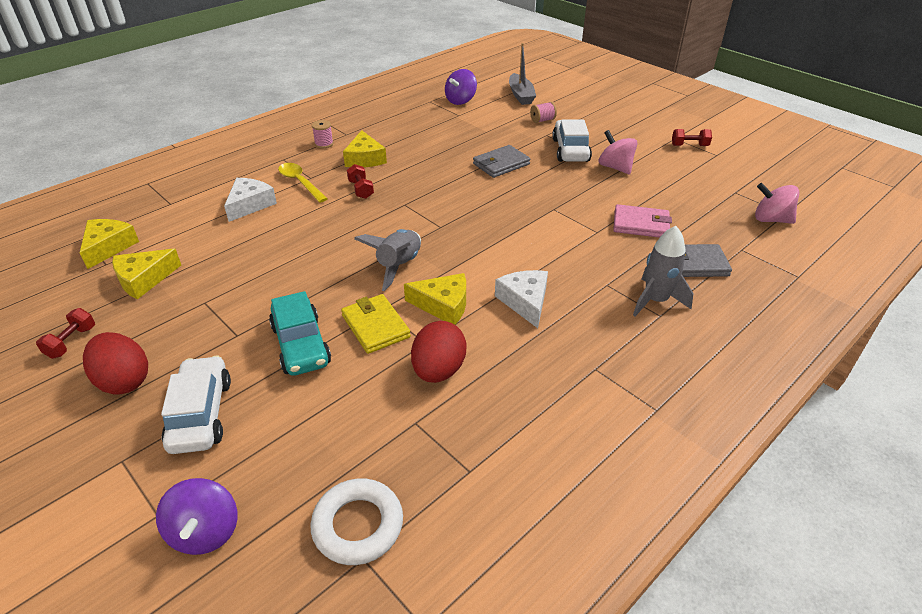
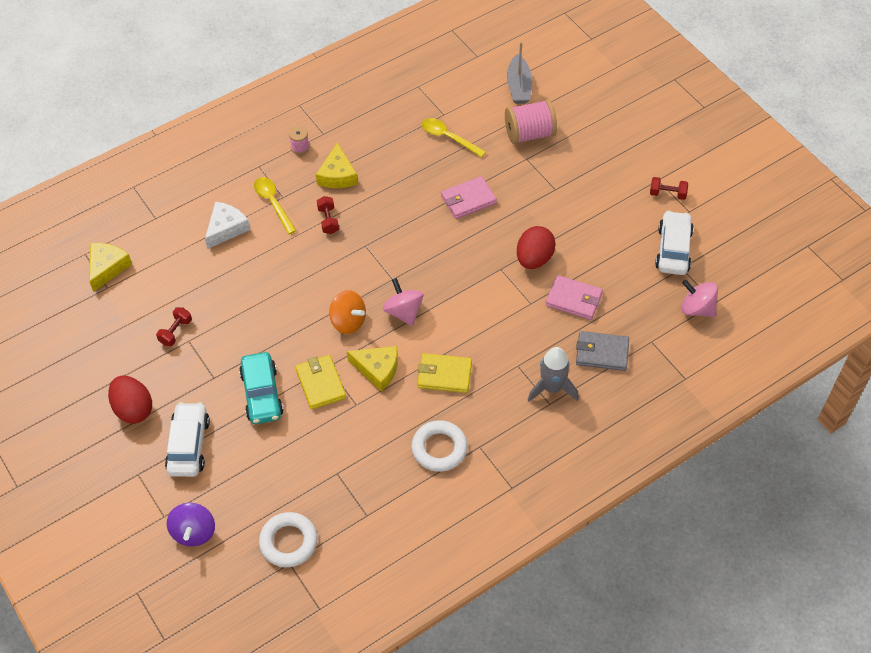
camera: 10 degrees right, 15 degrees up
red dumbbell [36,308,95,359] -> red dumbbell moved to [156,307,192,346]
yellow cheese [112,249,181,299] -> none
grey rocket [354,229,421,291] -> orange spinning top [329,290,366,334]
red egg [411,321,467,383] -> red egg moved to [517,226,556,269]
purple spinning top [445,69,477,105] -> none
grey wallet [473,145,530,178] -> pink wallet [441,176,497,219]
white cheese [495,270,548,328] -> yellow wallet [417,353,472,393]
pink spool [530,102,557,123] -> pink spool [505,99,557,144], size x2.00
white car [552,120,592,162] -> white car moved to [655,210,694,275]
pink spinning top [599,130,638,174] -> pink spinning top moved to [383,278,423,326]
none -> white ring [411,420,467,472]
none -> yellow spoon [422,118,486,158]

